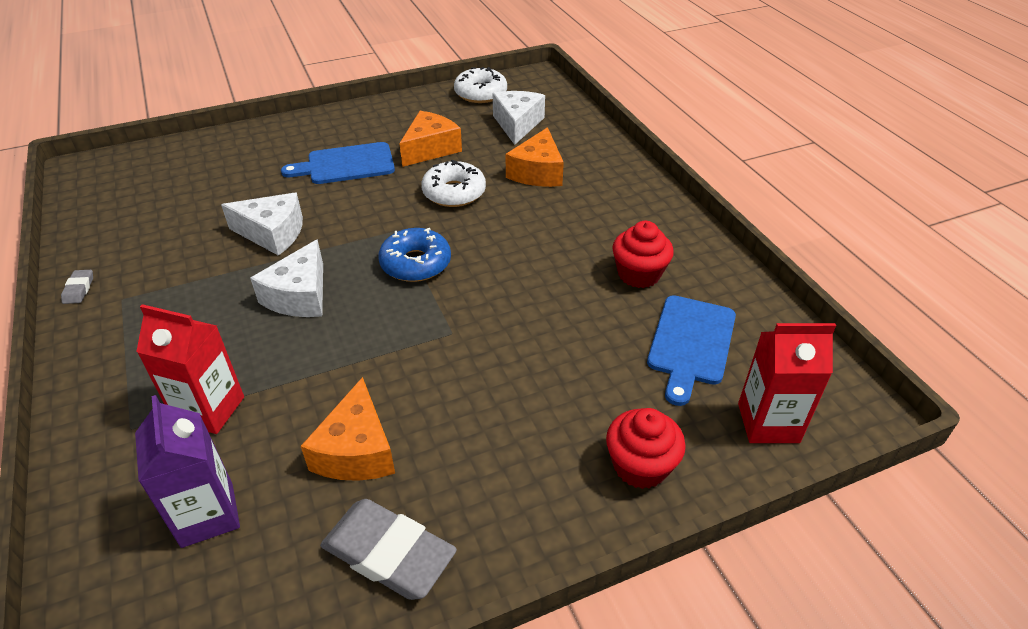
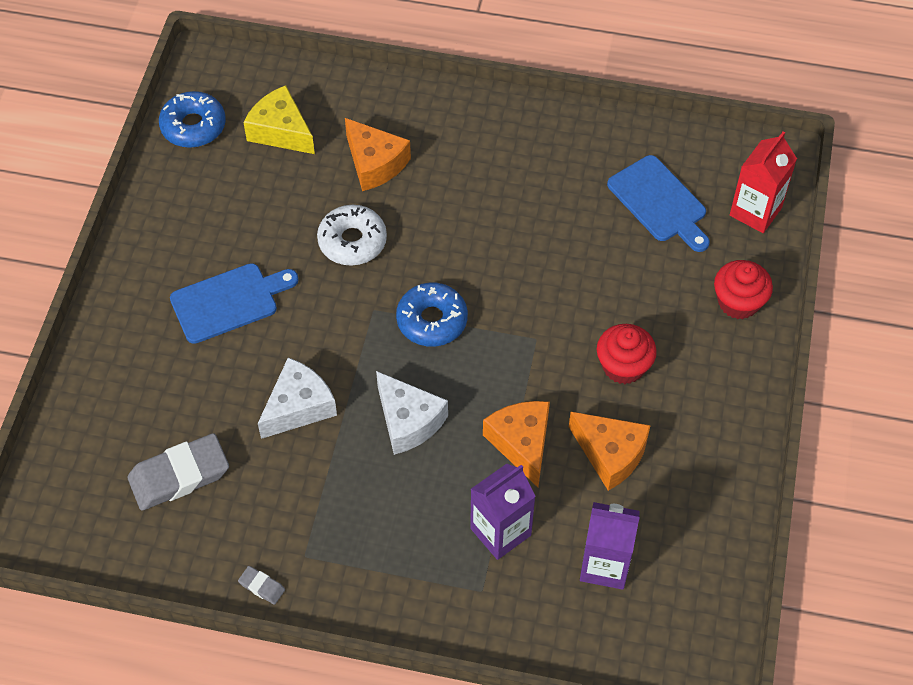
camera: 55 degrees left, 15 degrees up
red carton [136,304,244,434] -> purple carton [470,464,536,560]
blue cutting board [281,142,395,184] -> blue cutting board turned 135 degrees counterclockwise [170,263,299,344]
grey eraser [320,499,457,600] -> grey eraser moved to [128,433,229,510]
orange cheese [399,111,462,167] -> orange cheese moved to [483,401,550,487]
white donut [454,67,507,103] -> blue donut [159,91,226,148]
white cheese [493,91,545,145] -> yellow cheese [243,85,315,154]
red cupcake [612,221,674,288] -> red cupcake moved to [597,324,657,384]

